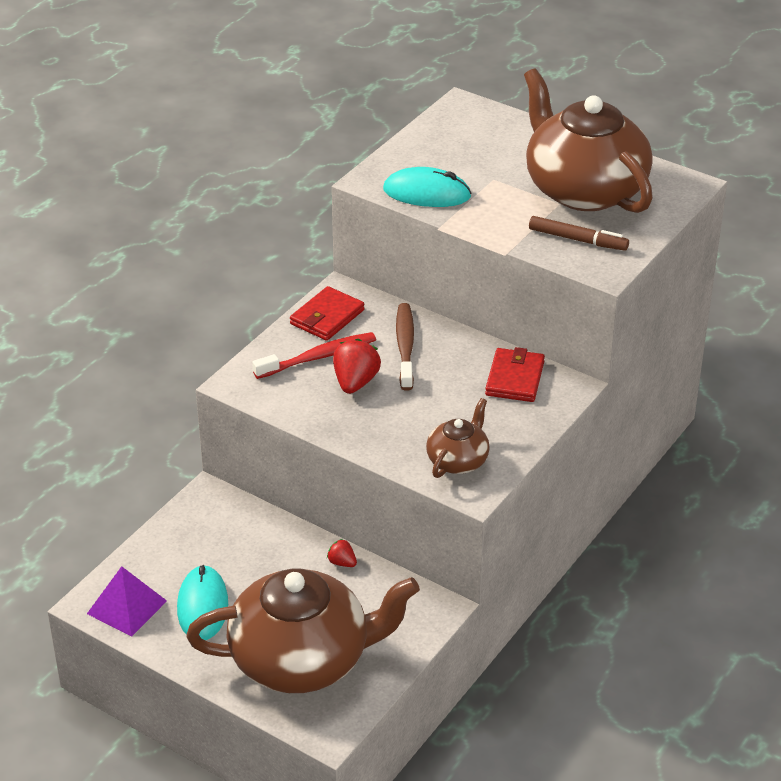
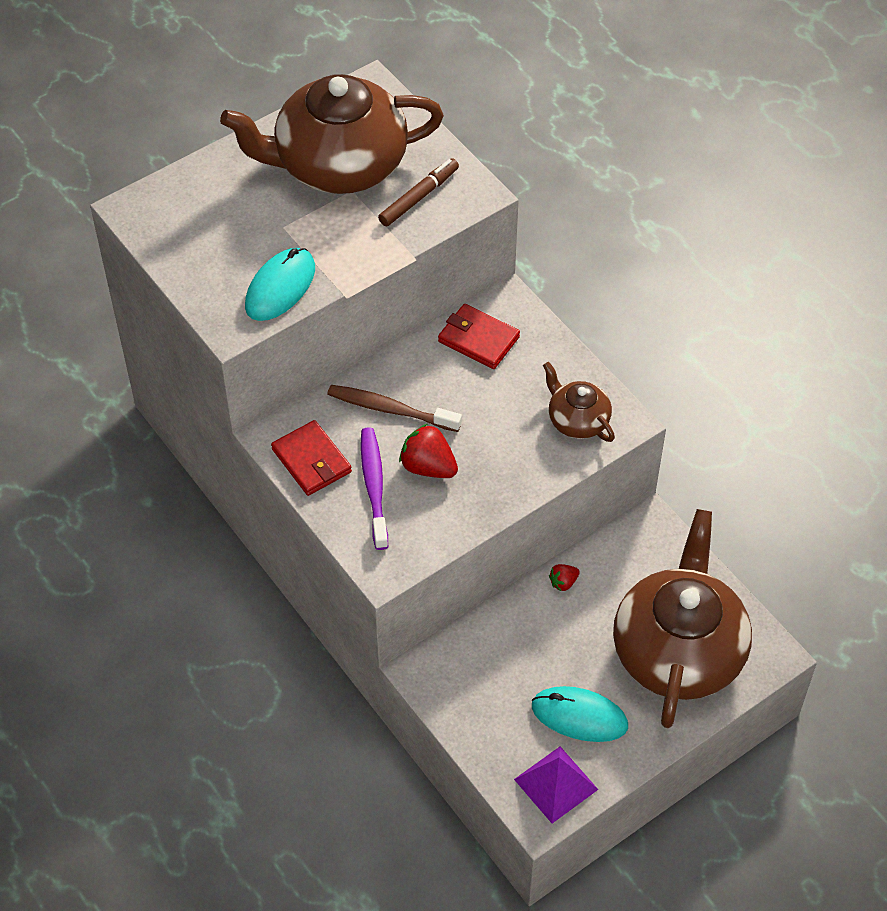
camera: 70 degrees left, 15 degrees up
red toothbrush [252,332,376,379] -> purple toothbrush [361,427,388,550]

